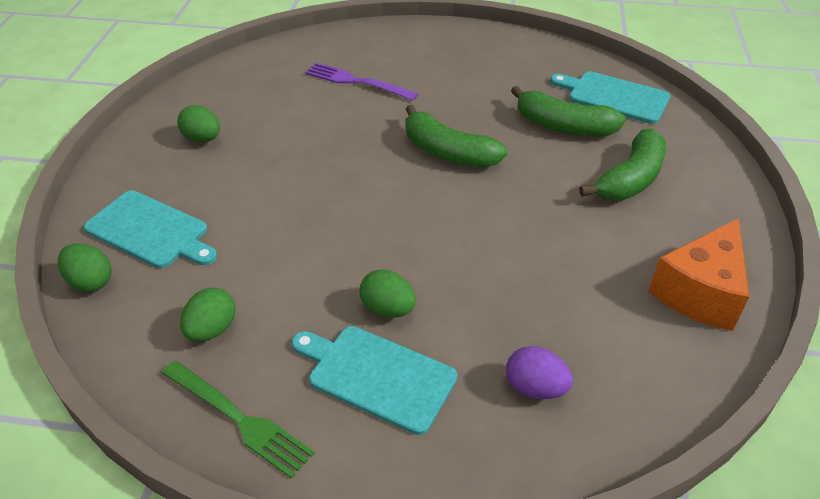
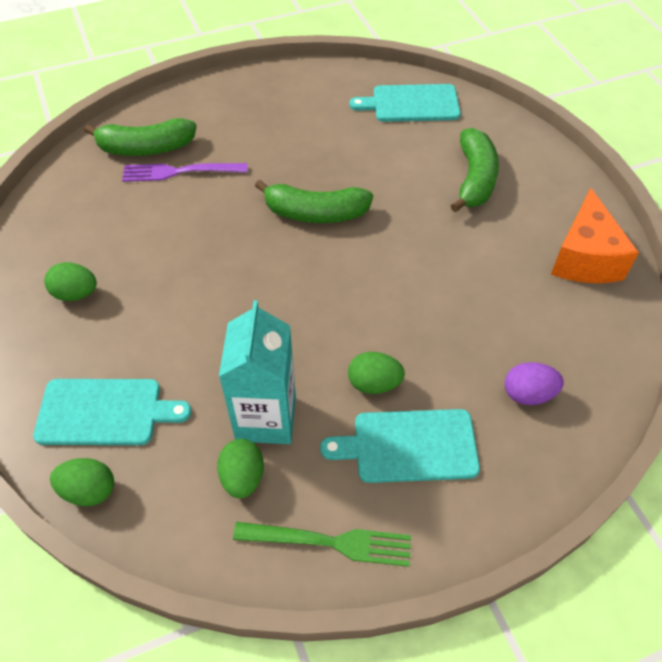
camera: 30 degrees left, 10 degrees up
green banana [511,86,626,136] -> green banana moved to [84,118,196,156]
none -> turquoise carton [219,300,296,444]

